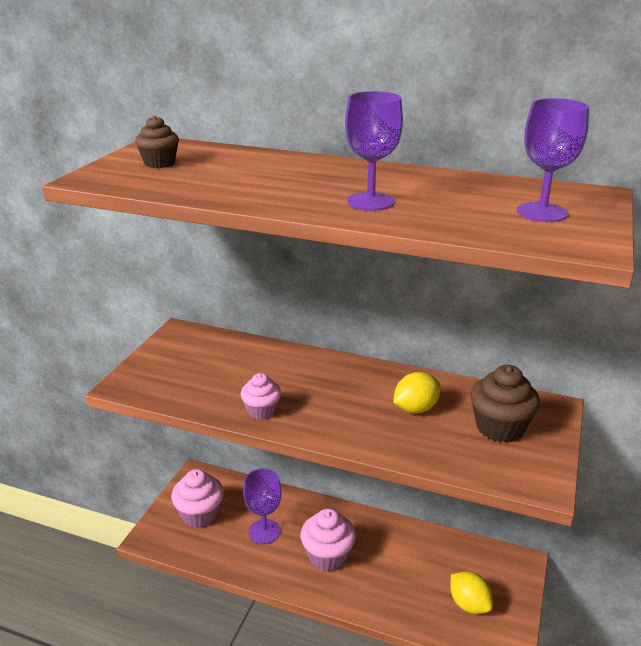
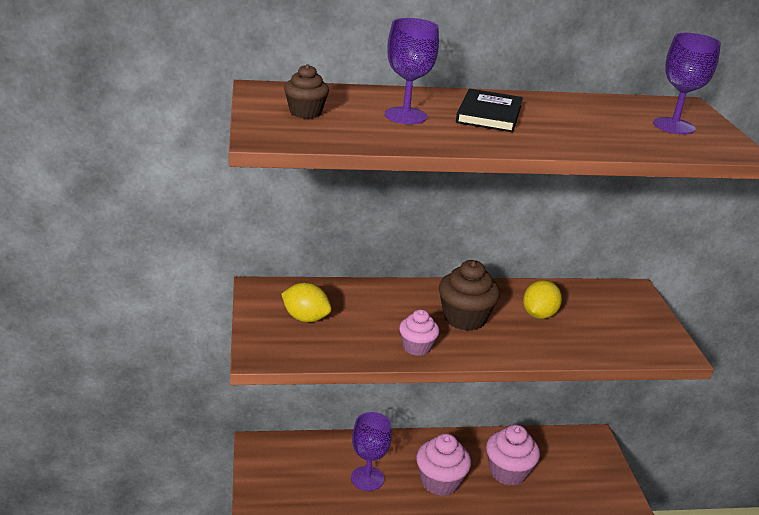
camera: 30 degrees left, 0 degrees up
pink cupcake [171,469,224,528] -> pink cupcake moved to [486,425,540,486]
purple goblet [345,91,403,211] -> purple goblet moved to [385,18,439,124]
yellow lemon [451,571,493,614] -> yellow lemon moved to [281,283,332,322]
brown cupcake [470,365,540,443] -> brown cupcake moved to [439,260,500,331]
none -> black book [456,89,523,132]

